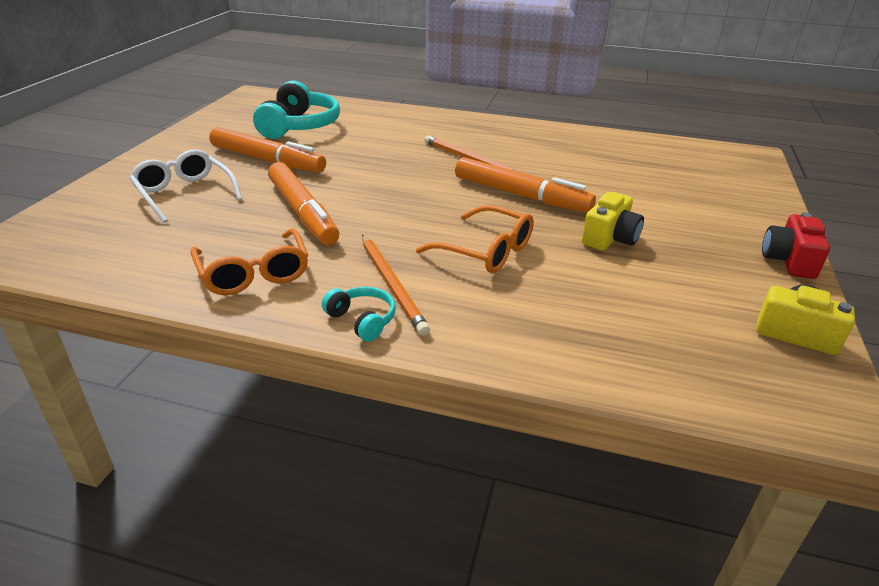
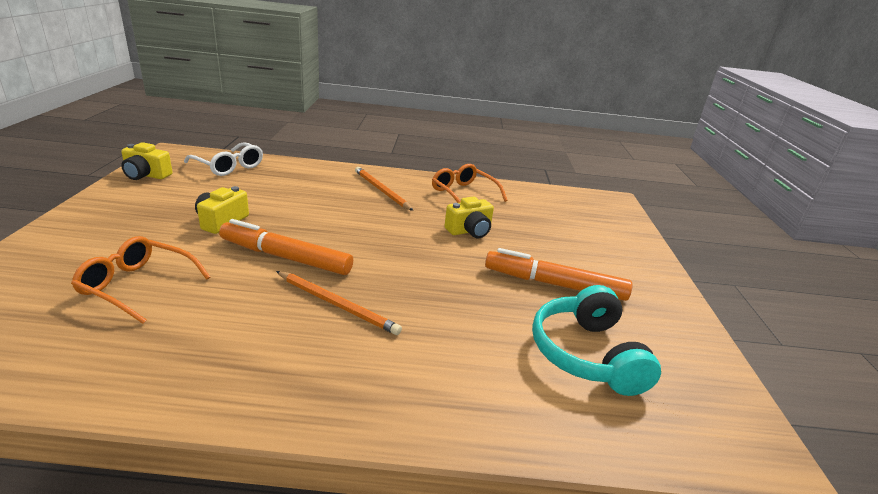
camera: 165 degrees right, 5 degrees down
white glasses [129,149,242,223] -> white glasses moved to [184,142,263,176]
orange marker [268,162,339,245] -> yellow camera [445,196,494,238]
turquoise headphones [322,287,396,342] -> none
orange glasses [416,205,534,273] -> orange glasses moved to [71,236,210,324]
red camera [762,212,830,279] -> none

